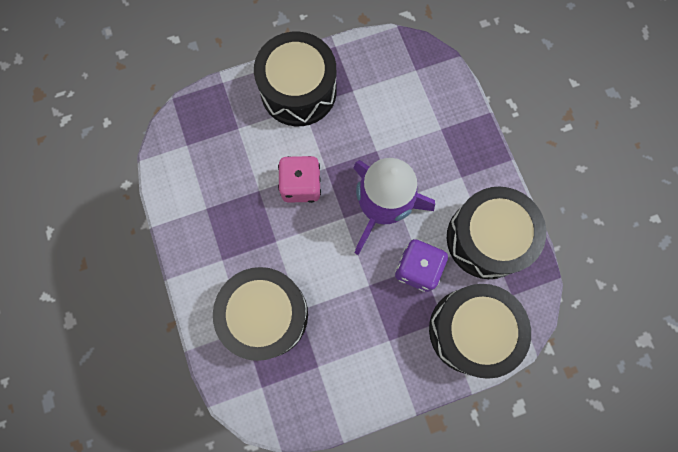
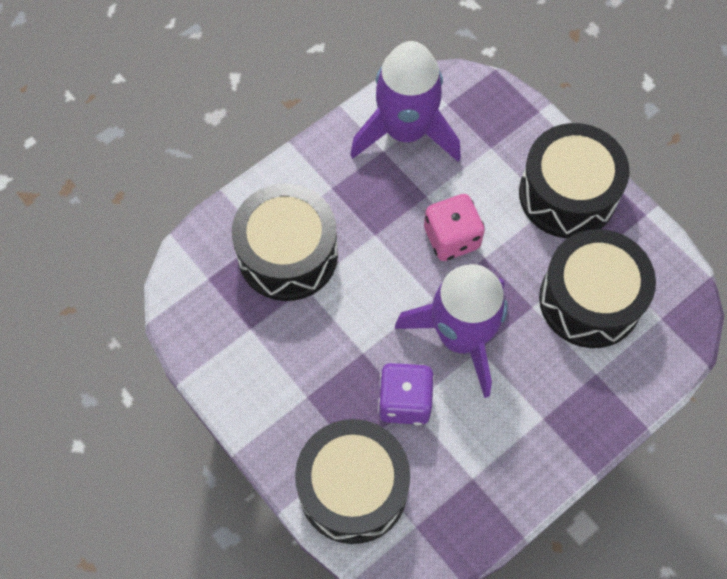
camera: 70 degrees right, 10 degrees down
black drum [447,186,546,279] -> black drum moved to [539,229,656,348]
none -> purple rocket [350,41,461,162]

